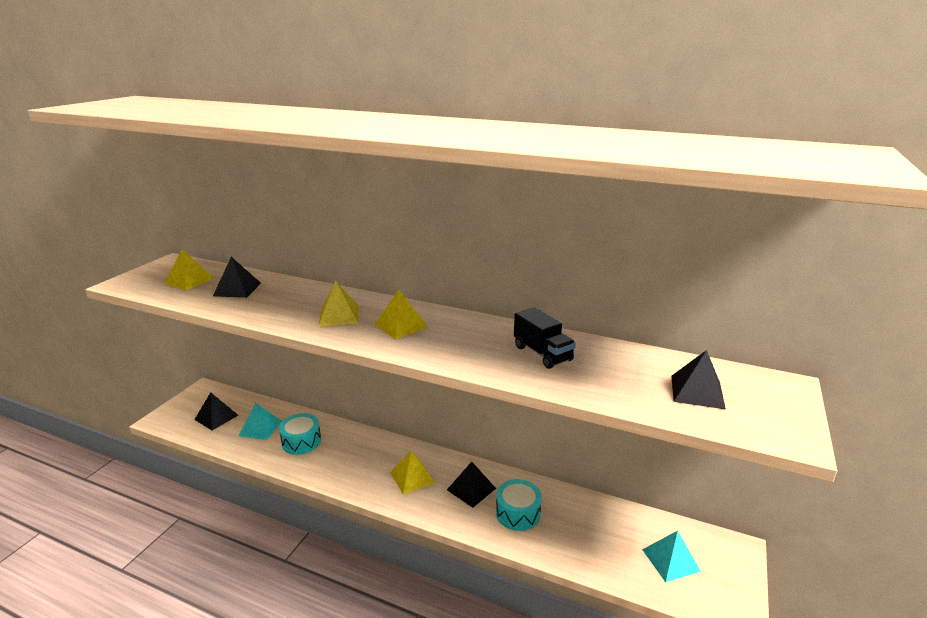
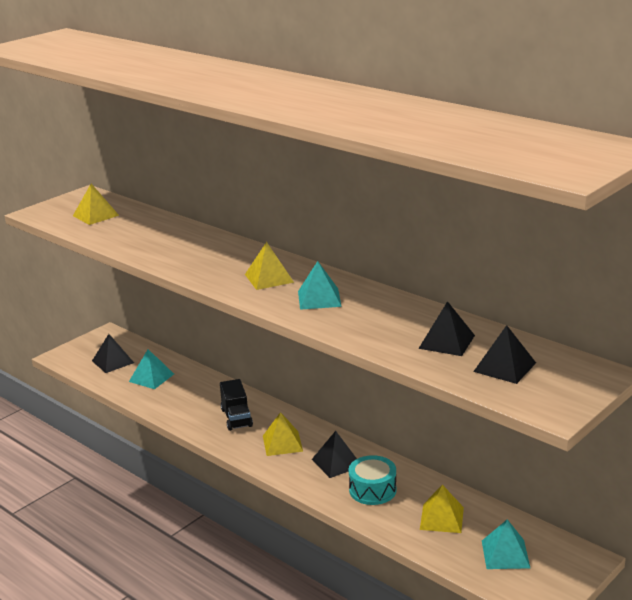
camera: 20 degrees right, 0 degrees up
black pyramid [213,257,261,298] -> black pyramid moved to [418,301,475,356]
turquoise drum [279,413,321,455] -> none
yellow pyramid [319,280,359,326] -> yellow pyramid moved to [420,485,464,533]
black truck [514,307,576,369] -> black truck moved to [220,379,253,431]
none -> turquoise pyramid [298,261,342,310]

